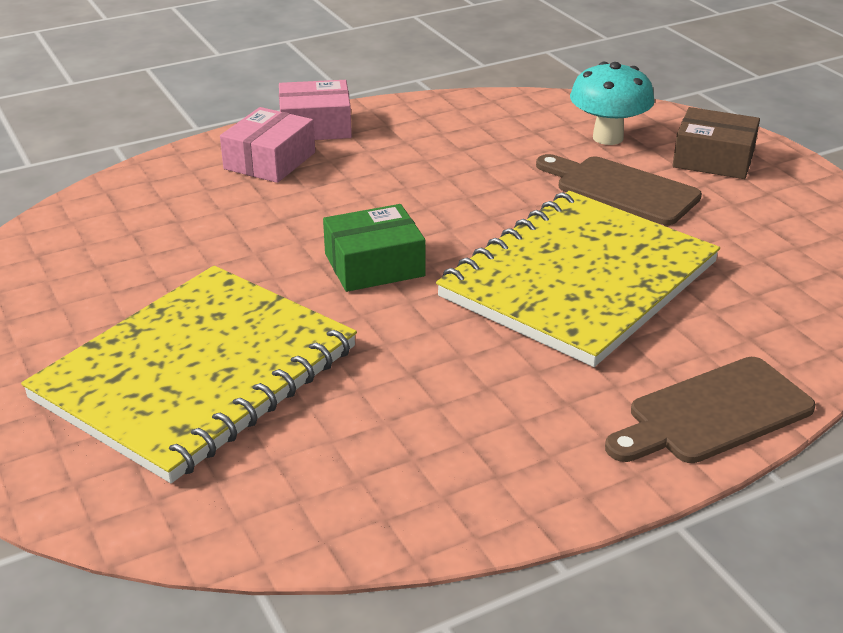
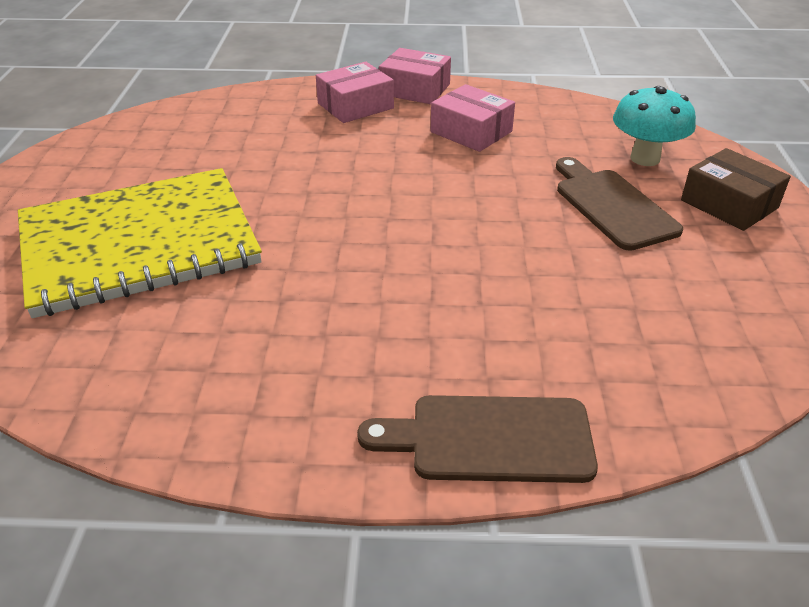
camera: 30 degrees right, 5 degrees up
green box [323,204,426,292] -> none
yellow notebook [436,191,720,367] -> none
none -> pink box [431,84,515,152]

